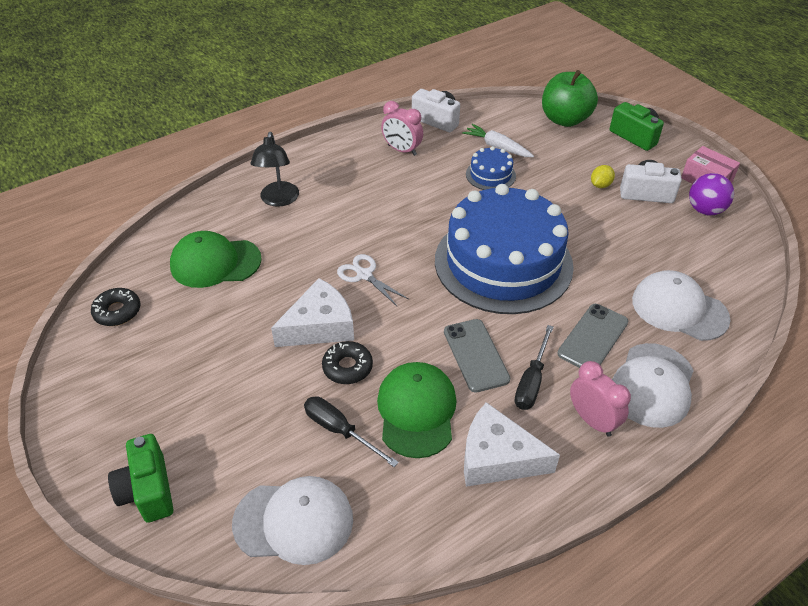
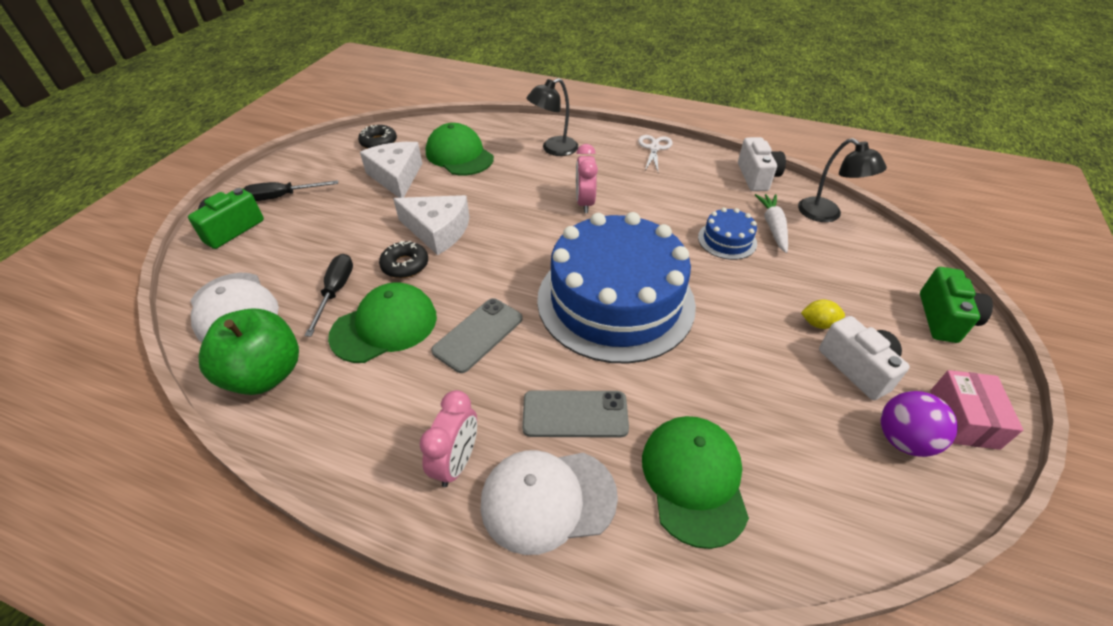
camera: 55 degrees right, 0 degrees up
white scissors [337,254,408,306] -> white scissors moved to [638,135,673,171]
pink clock [381,101,423,156] -> pink clock moved to [576,144,598,213]
white cheese [464,402,560,487] -> white cheese moved to [360,142,422,198]
black screwdriver [515,325,554,410] -> black screwdriver moved to [243,180,338,201]
green apple [542,70,598,127] -> green apple moved to [199,308,299,395]
white cap [632,270,731,341] -> green cap [642,416,749,549]
none -> black lamp [798,138,887,222]

